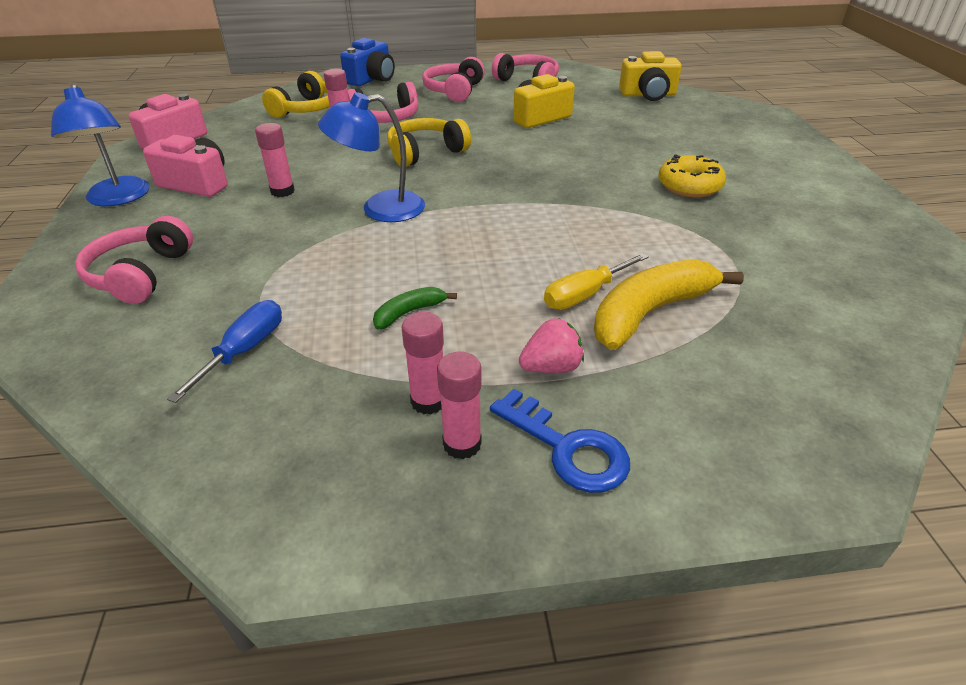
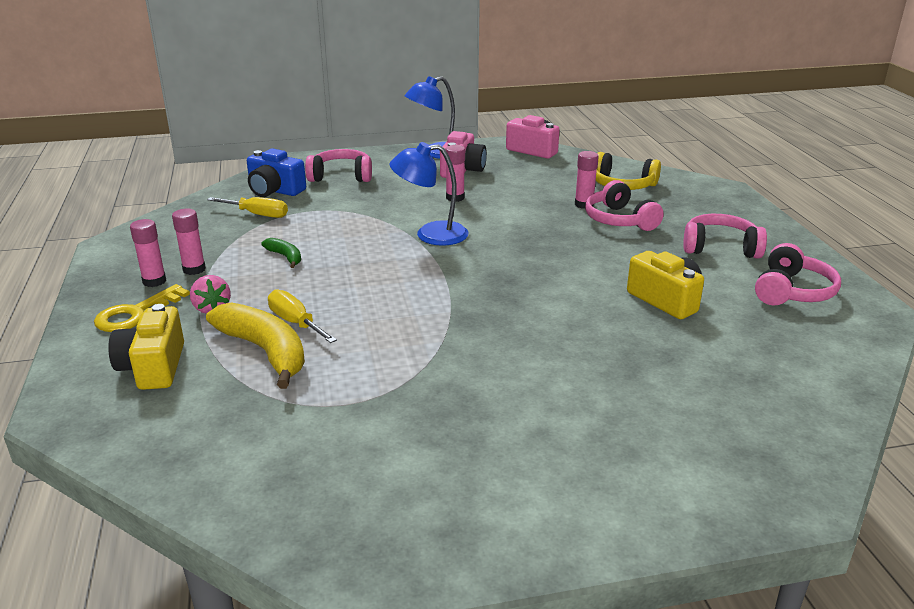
camera: 85 degrees right, 10 degrees down
blue screwdriver [167,300,282,403] -> yellow screwdriver [207,197,288,218]
blue lamp [318,92,425,222] -> blue lamp turned 75 degrees counterclockwise [390,142,469,246]
blue camera [340,38,395,86] -> blue camera moved to [247,148,306,197]
yellow headphones [387,118,471,167] -> none
blue key [490,389,630,493] -> yellow key [94,284,190,332]
yellow camera [619,51,682,101] -> yellow camera moved to [108,304,184,390]
yellow donut [659,154,726,198] -> none

